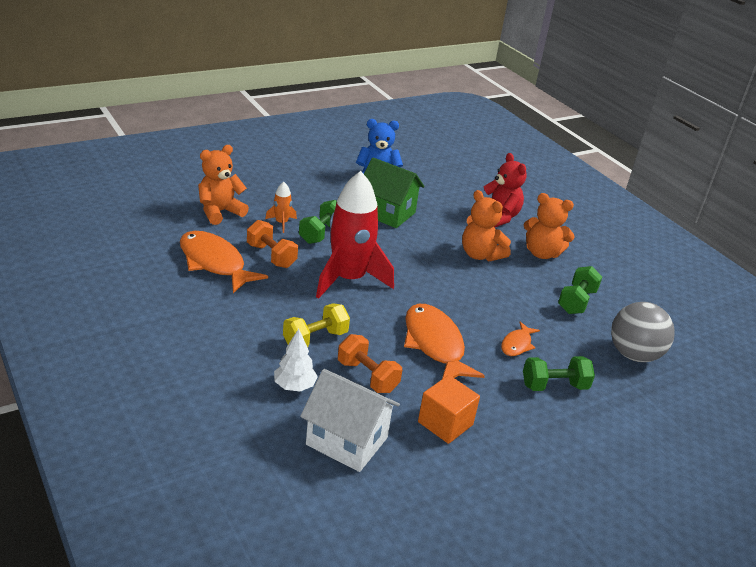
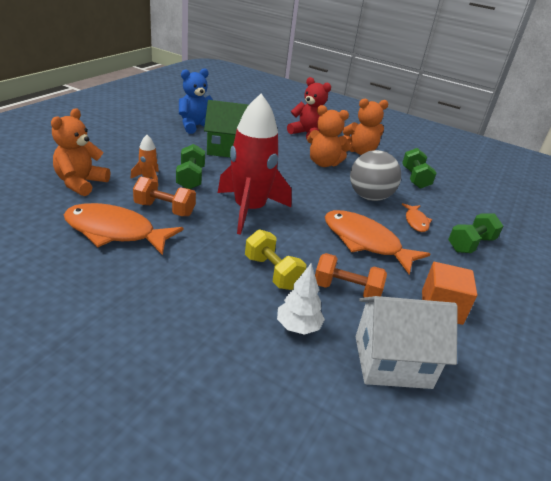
camera: 30 degrees left, 0 degrees up
yellow dumbbell [283,303,350,347] -> yellow dumbbell turned 60 degrees counterclockwise [245,229,306,290]
grey ball [611,302,675,362] -> grey ball moved to [350,150,401,201]

